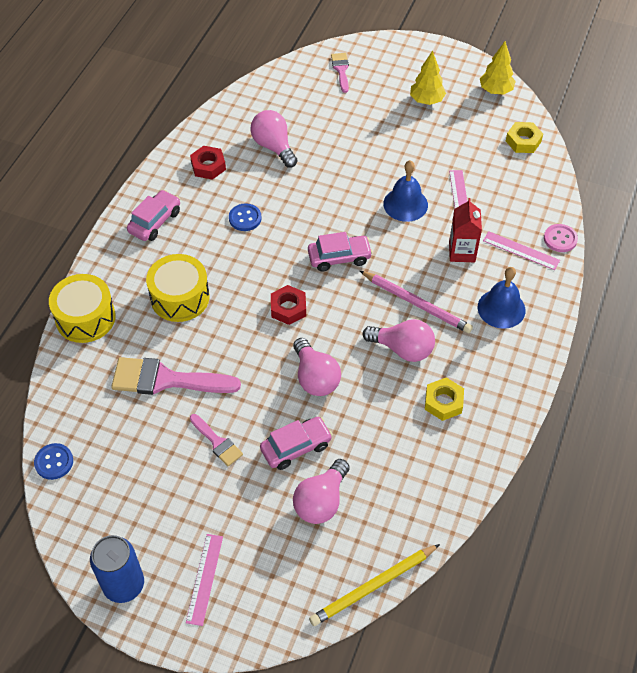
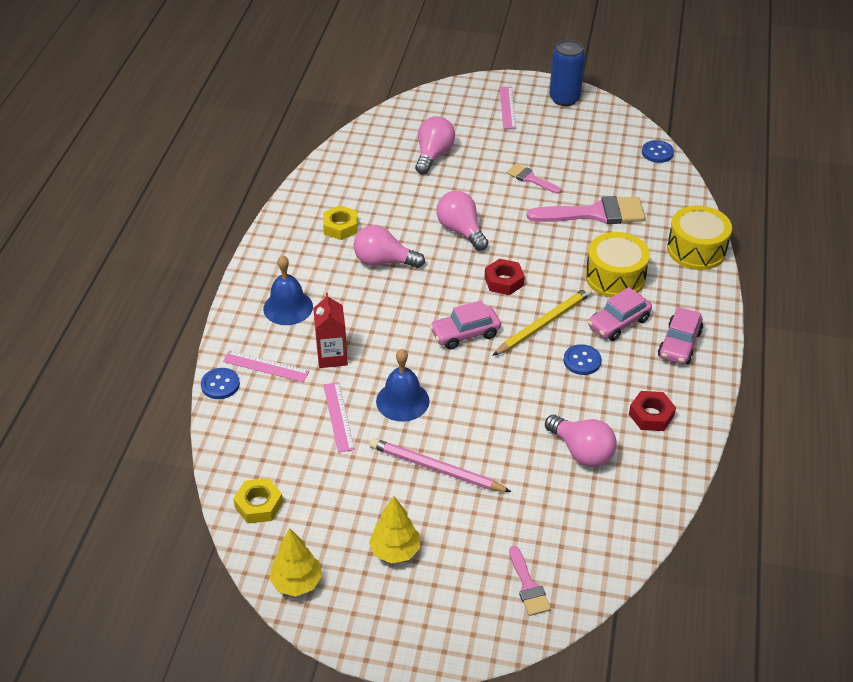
camera: 170 degrees right, 10 degrees down
pink car [260,417,333,470] -> pink car moved to [588,287,652,341]
yellow pencil [309,544,440,626] -> yellow pencil moved to [492,287,592,356]
pink pencil [360,271,473,333] -> pink pencil moved to [369,438,511,492]
pink button [544,224,578,252] -> blue button [201,368,240,399]

